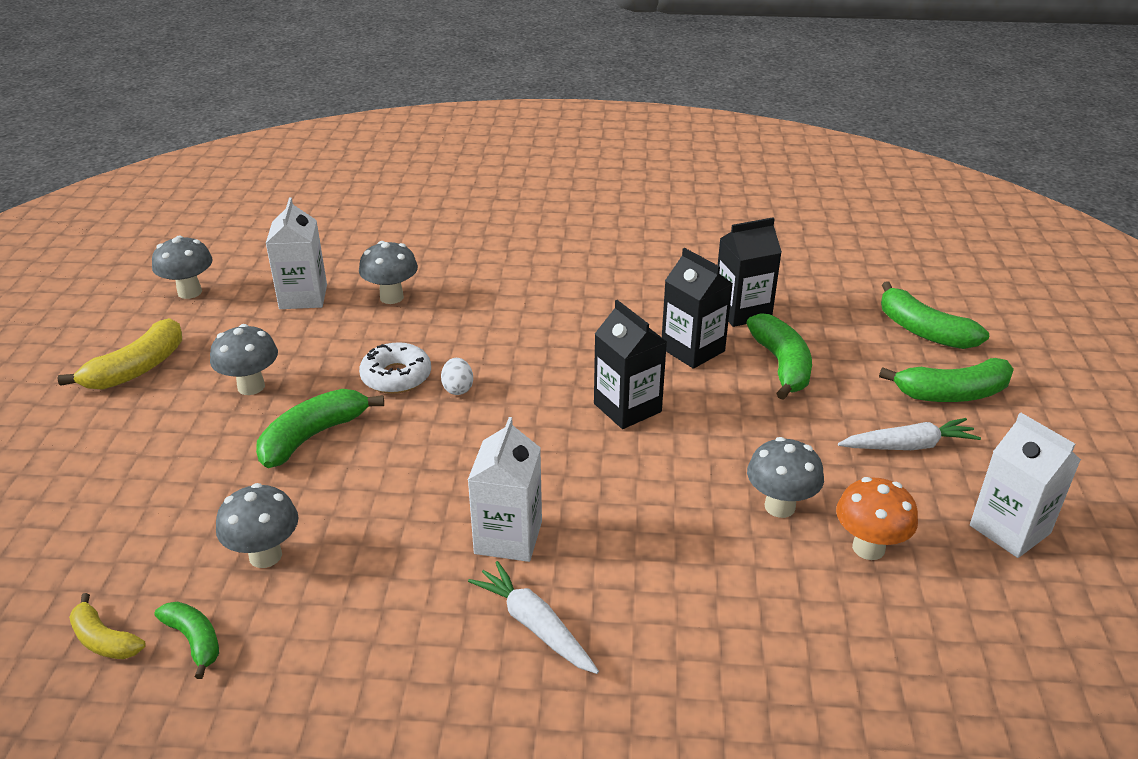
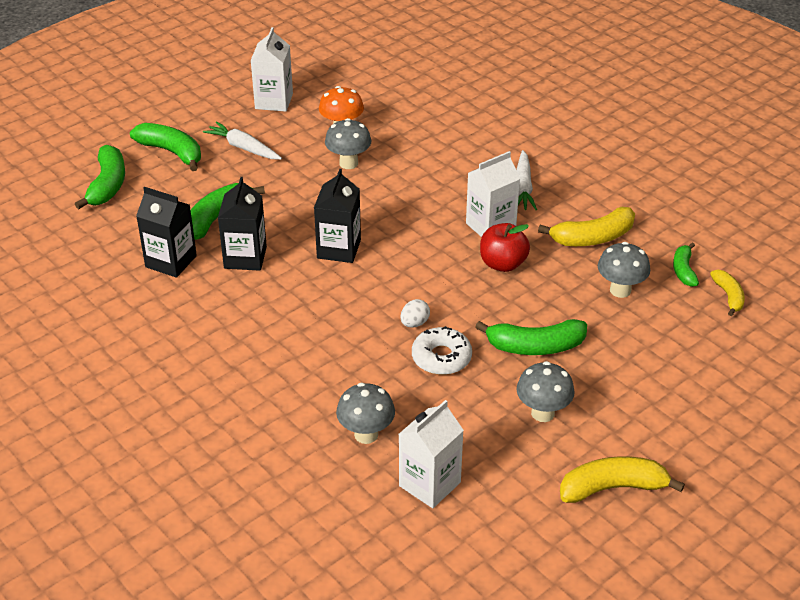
camera: 135 degrees left, 5 degrees up
grey mushroom [152,236,213,299] -> none
none -> red apple [480,223,530,272]
none -> yellow banana [538,207,635,246]

